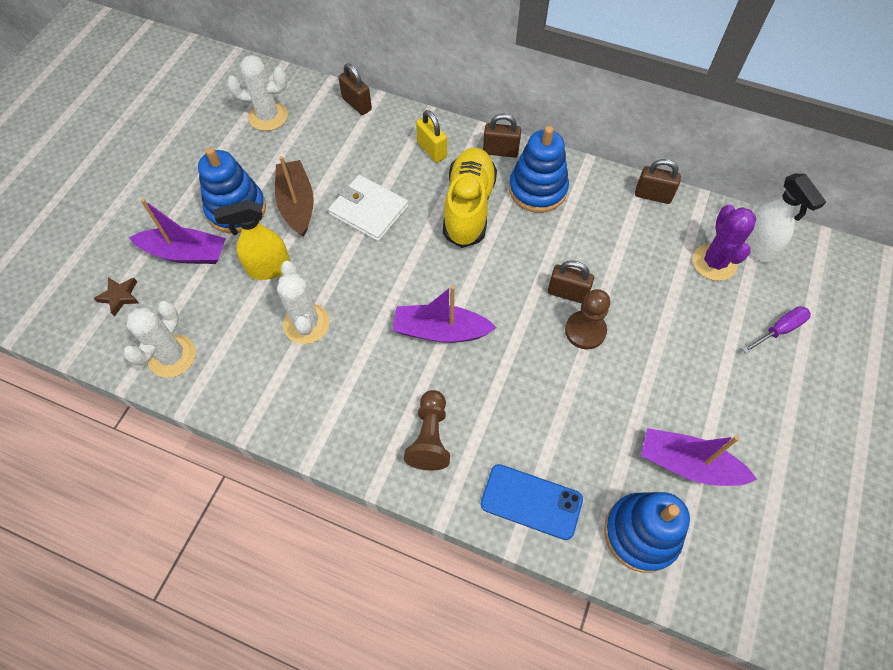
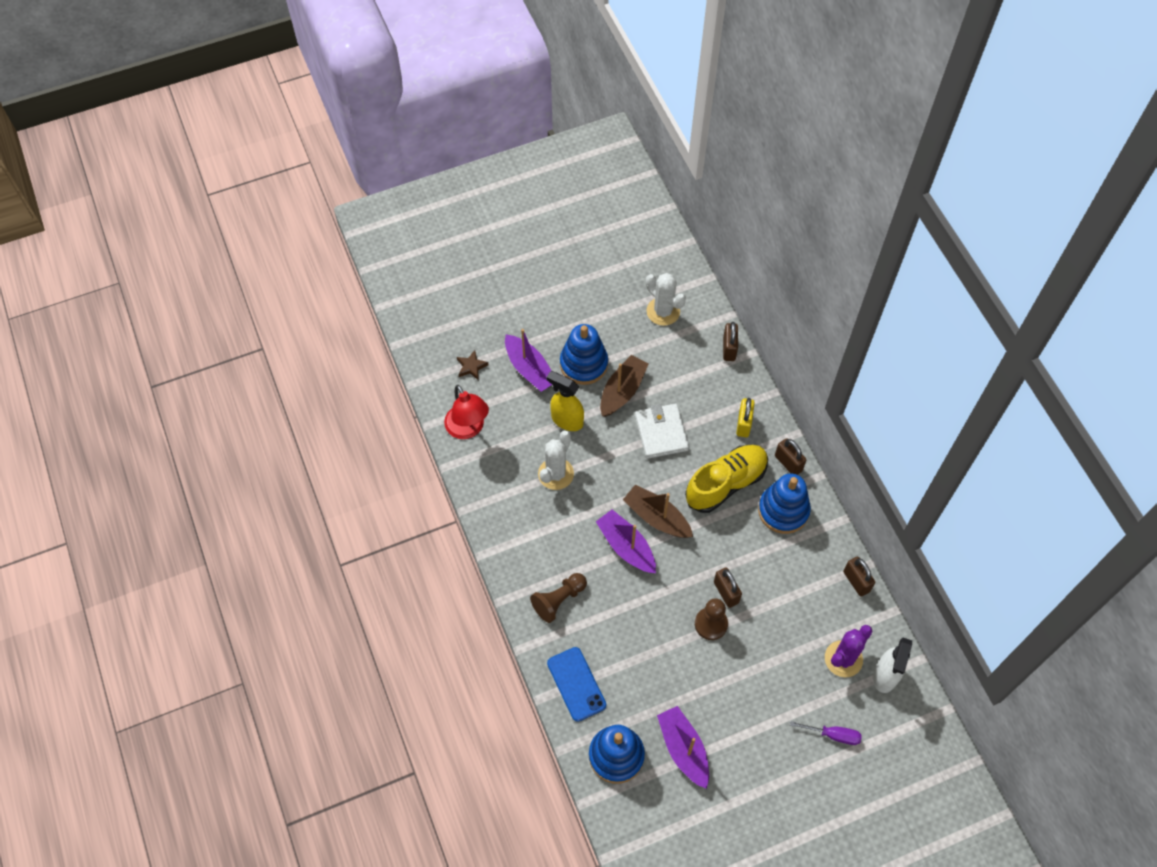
camera: 45 degrees right, 0 degrees up
white cactus [123,301,196,378] -> red lamp [444,385,489,439]
none -> brown boat [623,484,693,538]

